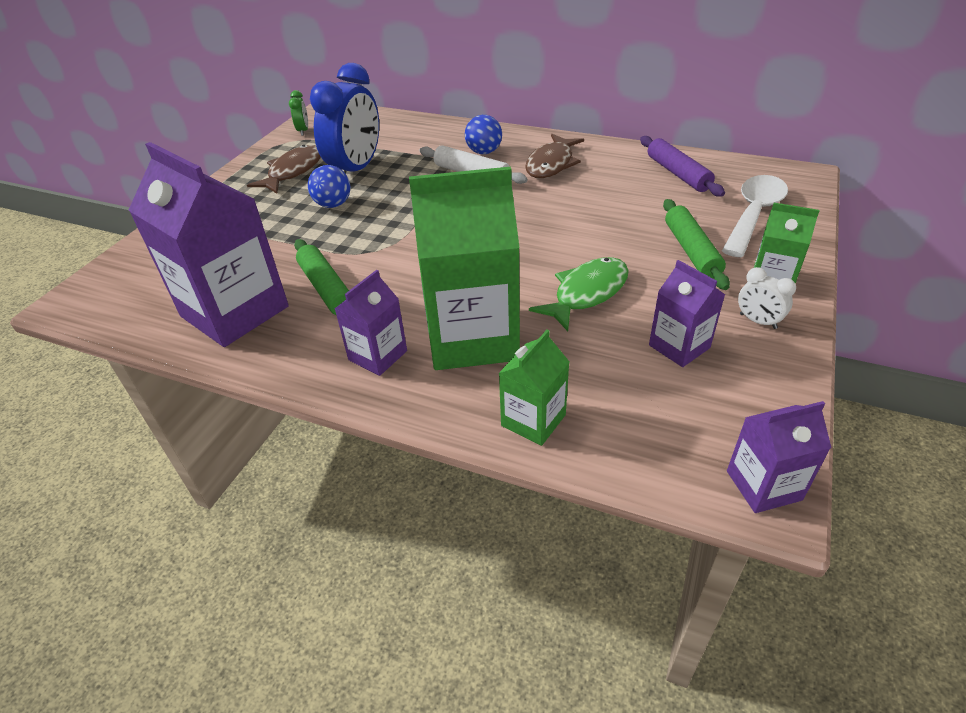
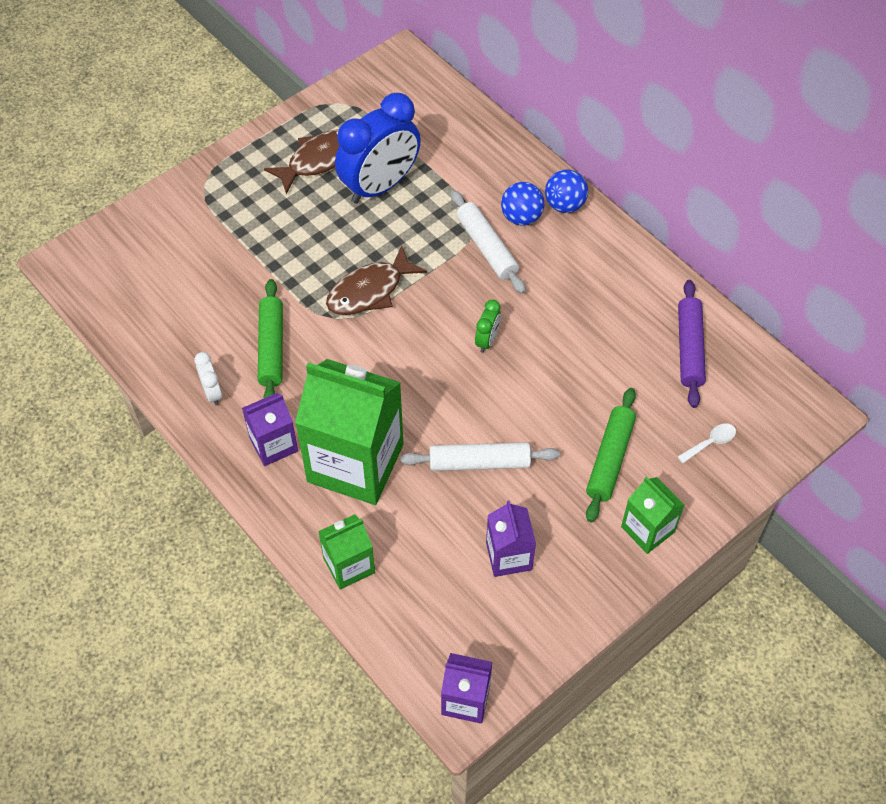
camera: 25 degrees right, 15 degrees up
purple carton [128,142,289,347] -> none
green clock [289,90,308,136] -> green clock moved to [475,299,501,353]
blue ball [308,165,350,208] -> blue ball moved to [545,170,588,213]
brown fish [525,134,584,178] -> brown fish moved to [326,245,427,315]
green fish [529,257,629,331] -> white rolling pin [400,442,560,471]
white spoon [722,175,788,257] -> white spoon [677,423,736,463], size x0.43
white clock [738,267,796,329] -> white clock moved to [194,352,222,406]

